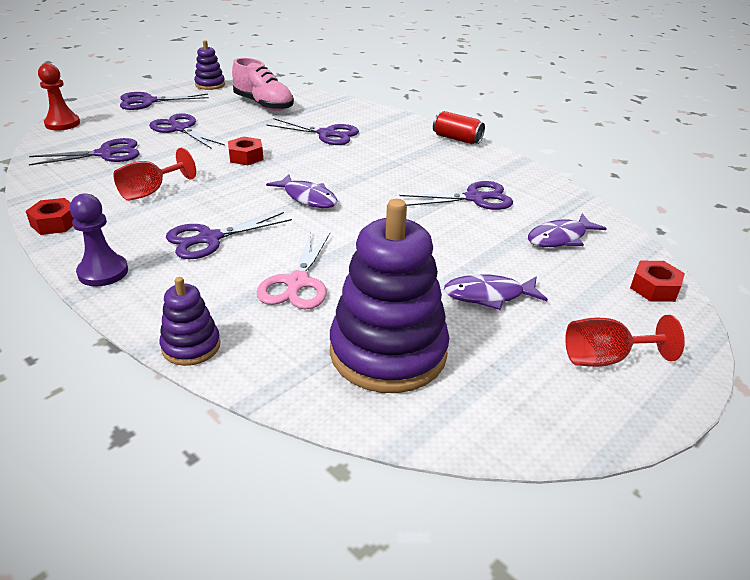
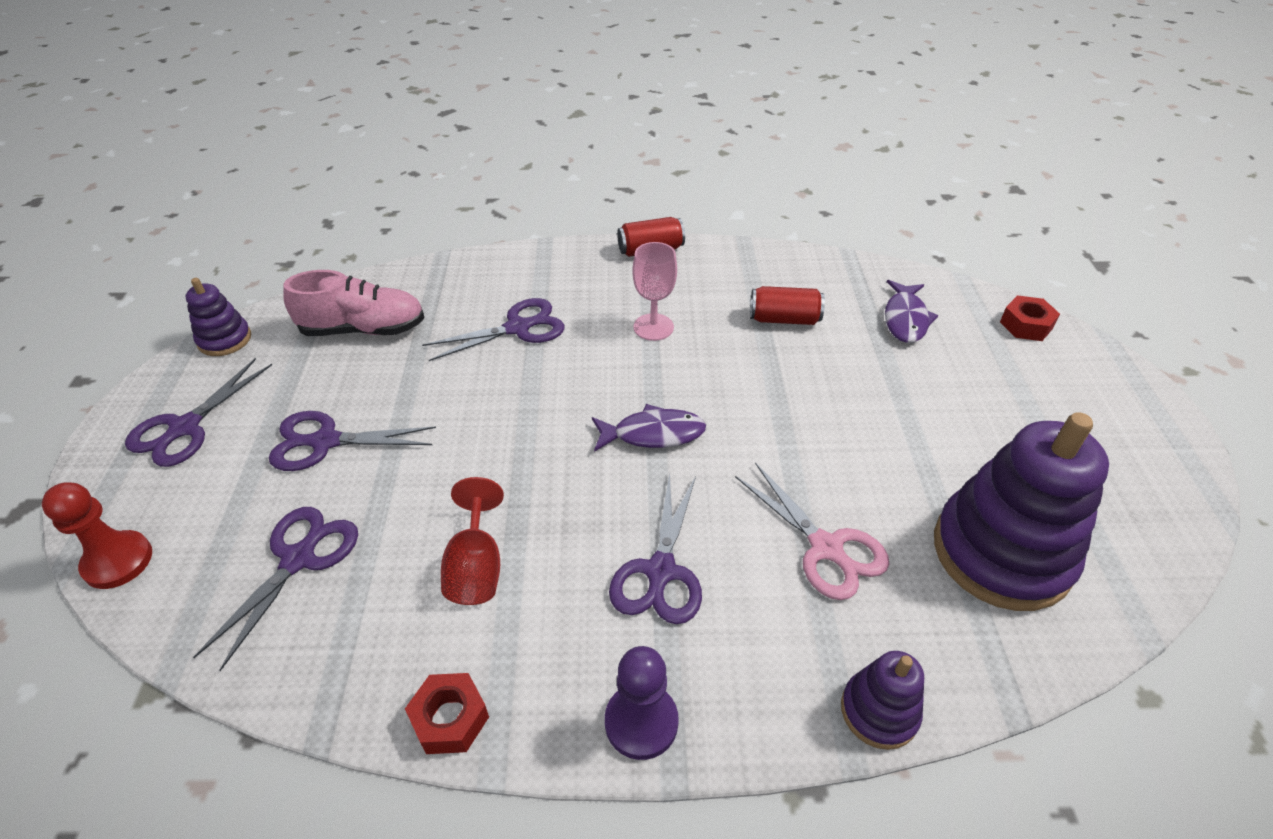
camera: 45 degrees left, 10 degrees up
red nut [228,137,263,165] -> none
purple scissors [399,181,513,210] -> red can [750,286,825,325]
purple fish [444,274,548,310] -> none
red goblet [565,315,685,367] -> none
none -> pink goblet [632,242,677,341]

